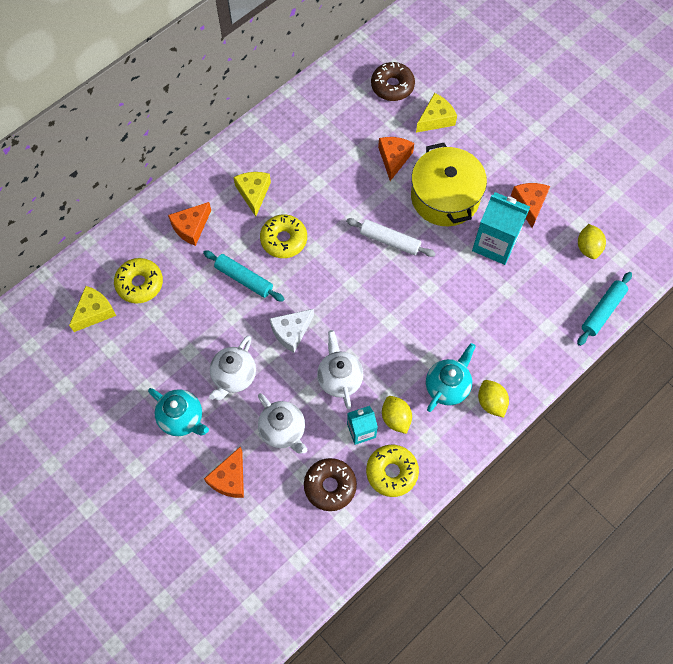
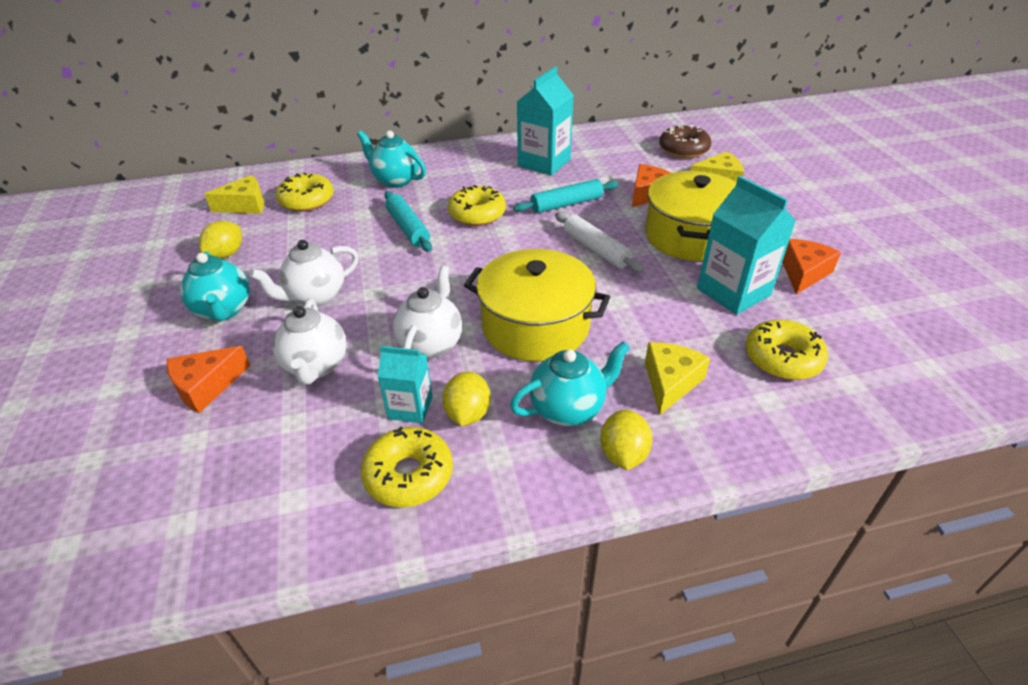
camera: 30 degrees right, 25 degrees down
orange cheese [168,202,211,246] -> turquoise teapot [357,130,426,188]
yellow cheese [233,172,271,217] -> yellow cheese moved to [645,342,710,415]
white cheese [269,309,314,353] -> none
brown donut [304,458,357,511] -> none
turquoise rolling pin [577,272,632,346] -> turquoise rolling pin moved to [514,179,618,213]
yellow lemon [578,224,606,259] -> yellow lemon moved to [199,221,242,259]
none -> yellow pot [464,249,610,362]
none -> turquoise carton [517,66,574,175]
none -> yellow donut [745,319,828,380]

